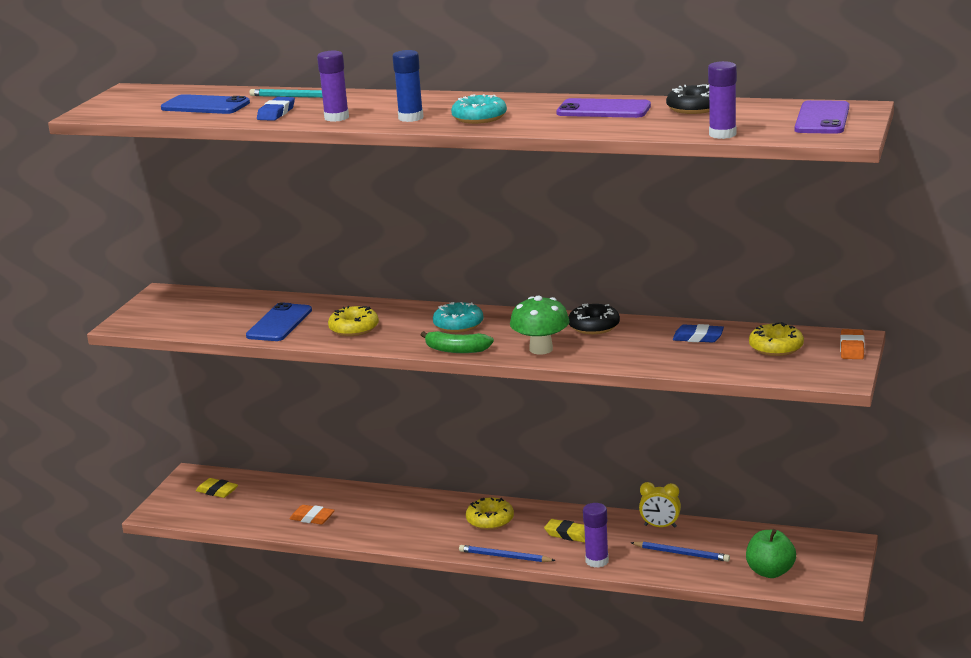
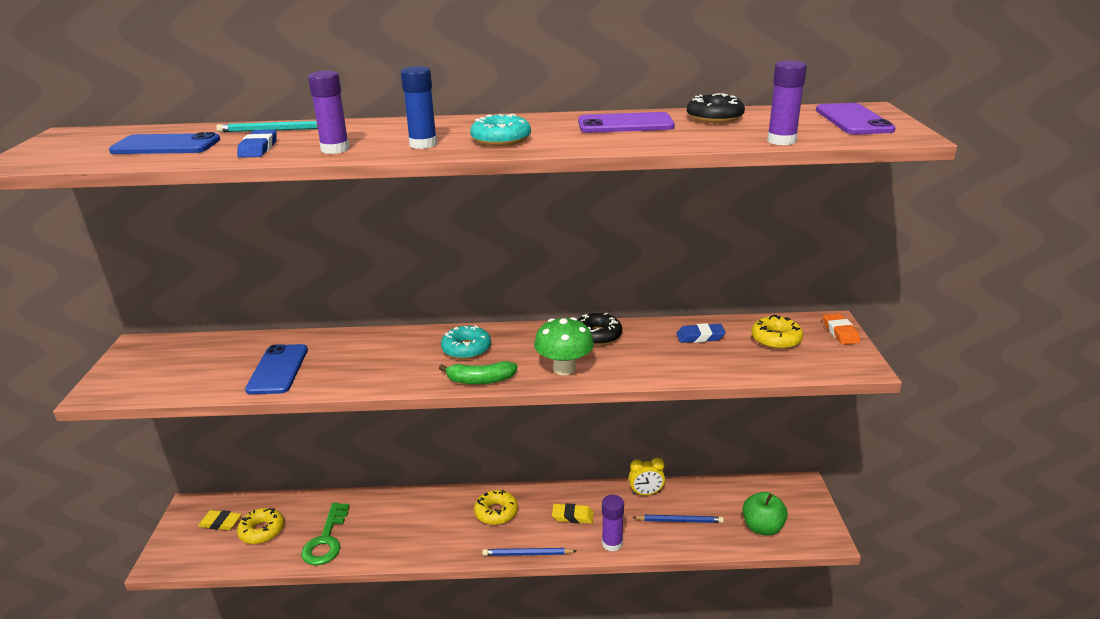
camera: 20 degrees left, 5 degrees up
orange eraser [289,505,335,524] -> green key [301,503,349,565]
yellow donut [328,306,379,336] -> yellow donut moved to [237,508,284,544]

